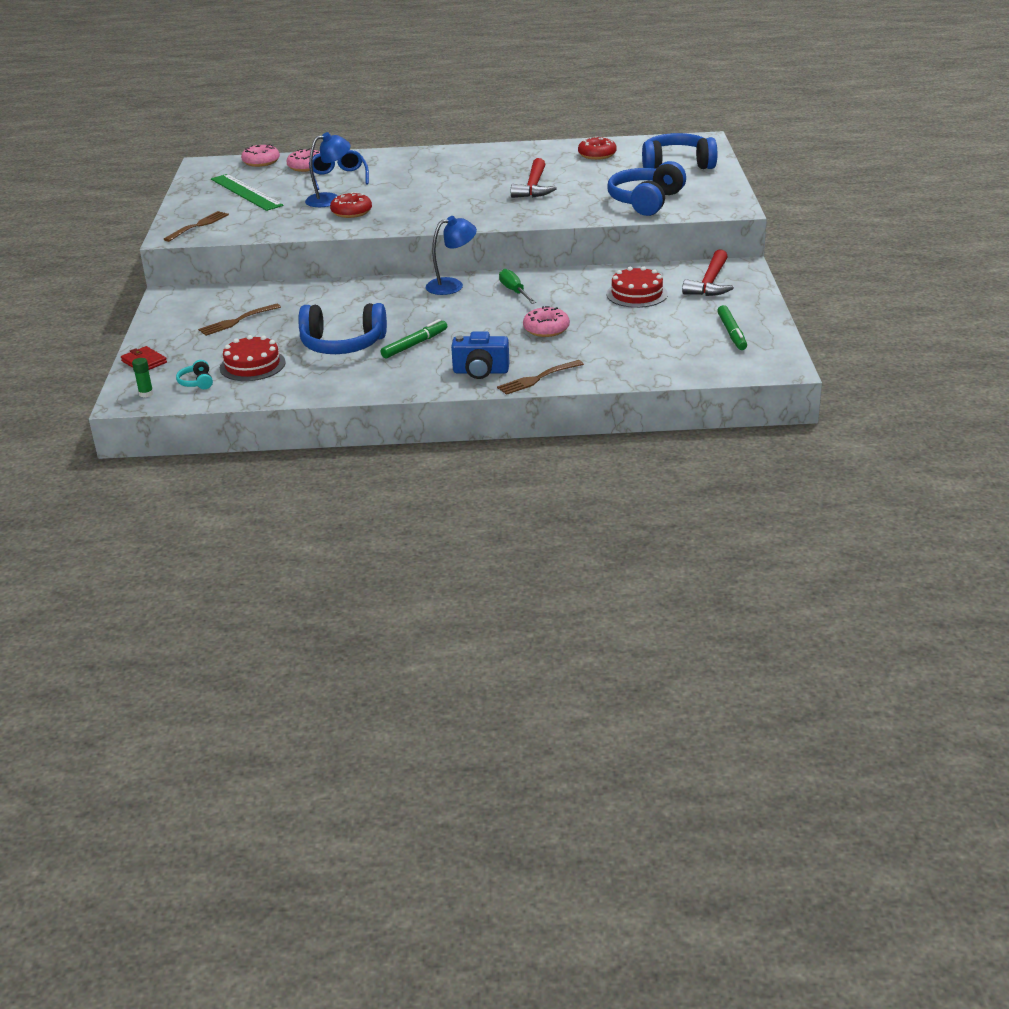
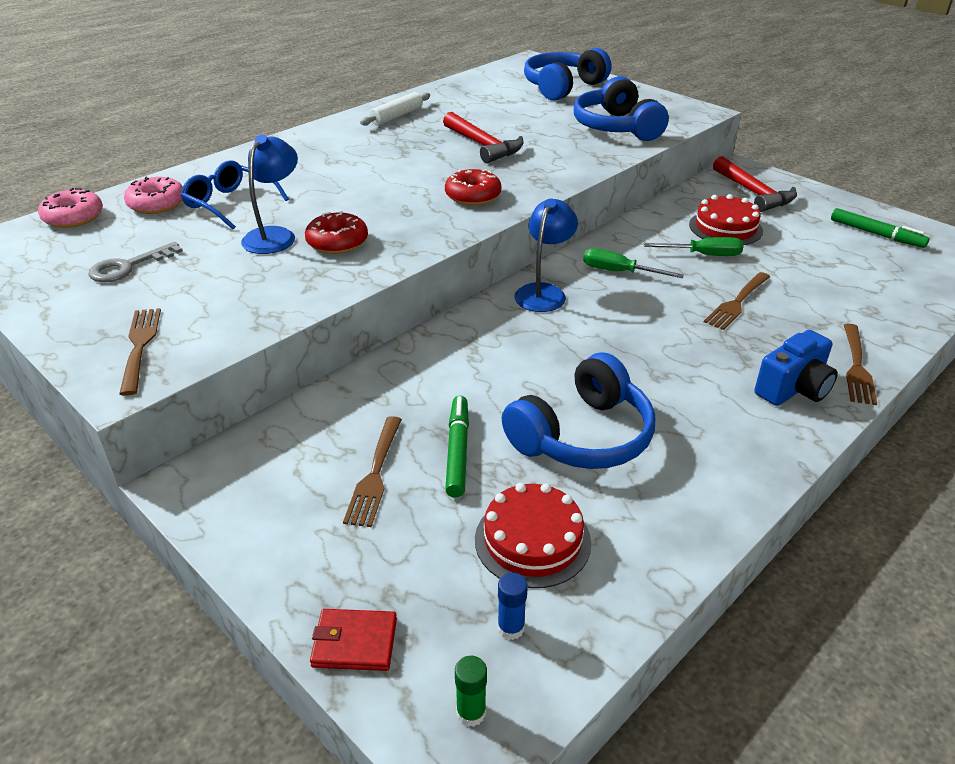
camera: 45 degrees left, 5 degrees up
turquoise headphones [176,360,213,389] -> blue glue stick [497,572,528,640]
green ruler [211,174,284,211] -> grey key [88,242,183,282]
green marker [381,319,447,358] -> green marker moved to [445,396,469,498]
pink donut [523,306,570,337] -> brown fork [704,272,770,330]
red donut [578,136,617,160] -> red donut moved to [445,169,501,206]
none -> white rolling pin [360,92,430,126]
none -> green screwdriver [644,237,743,256]

